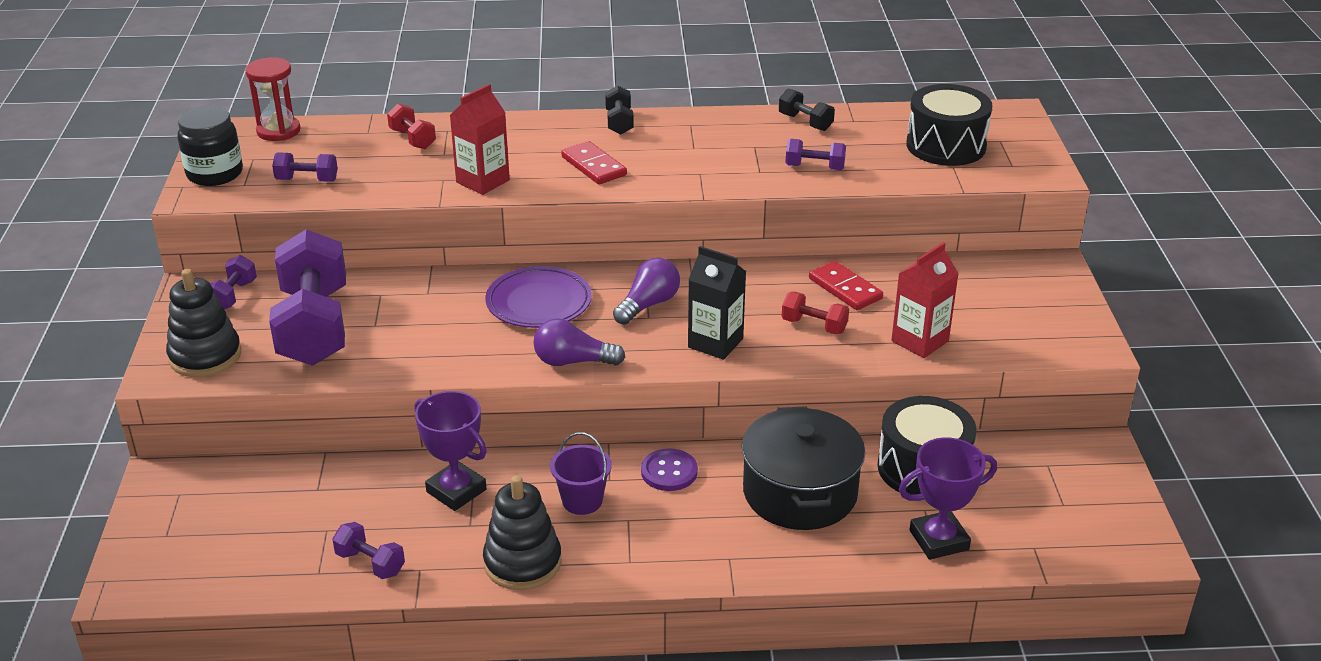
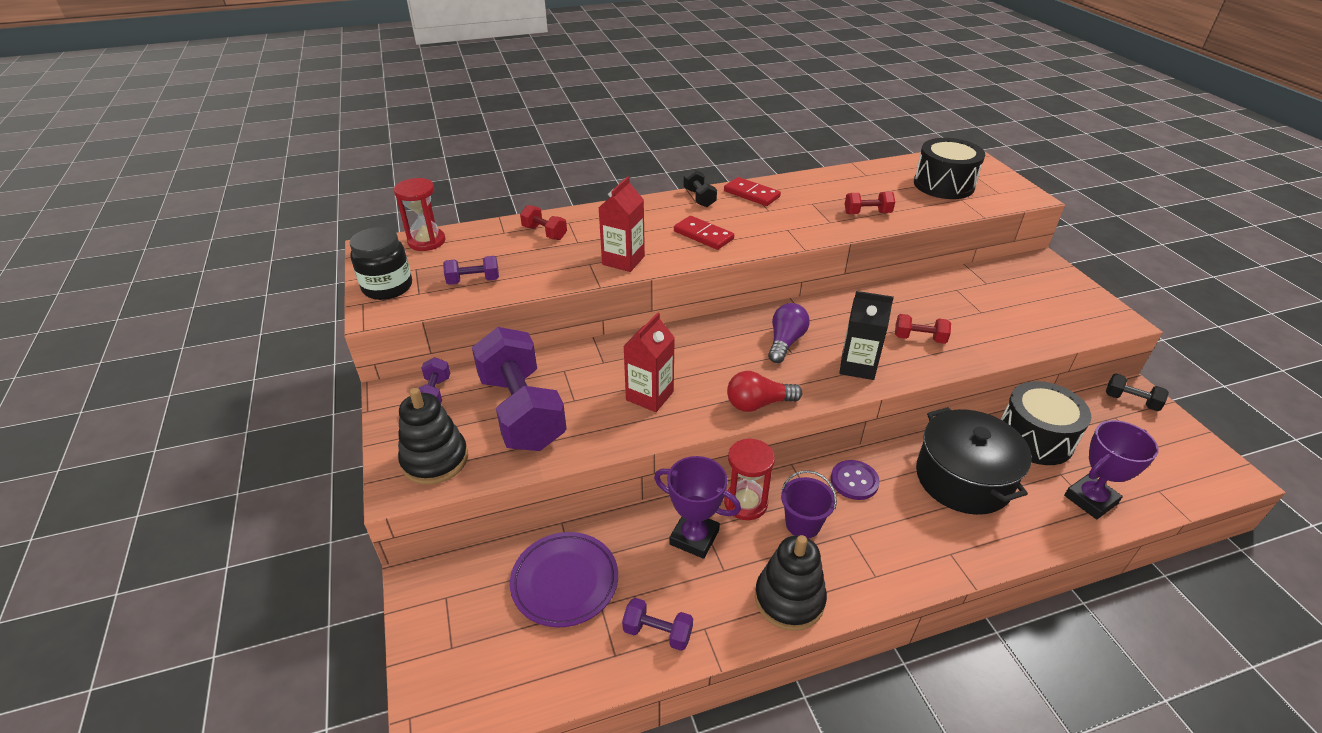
camera: 15 degrees left, 5 degrees up
purple plate [486,266,592,328] -> purple plate moved to [510,532,618,627]
purple light bulb [533,318,625,366] -> red light bulb [727,371,802,412]
black dumbbell [779,88,835,131] -> black dumbbell moved to [1106,374,1169,411]
purple dumbbell [785,139,846,170] -> red dumbbell [845,192,895,214]
red domino [809,261,883,310] -> red domino moved to [724,177,781,206]
red carton [891,242,959,358] -> red carton moved to [623,313,675,412]
none -> red hourglass [724,438,775,520]

